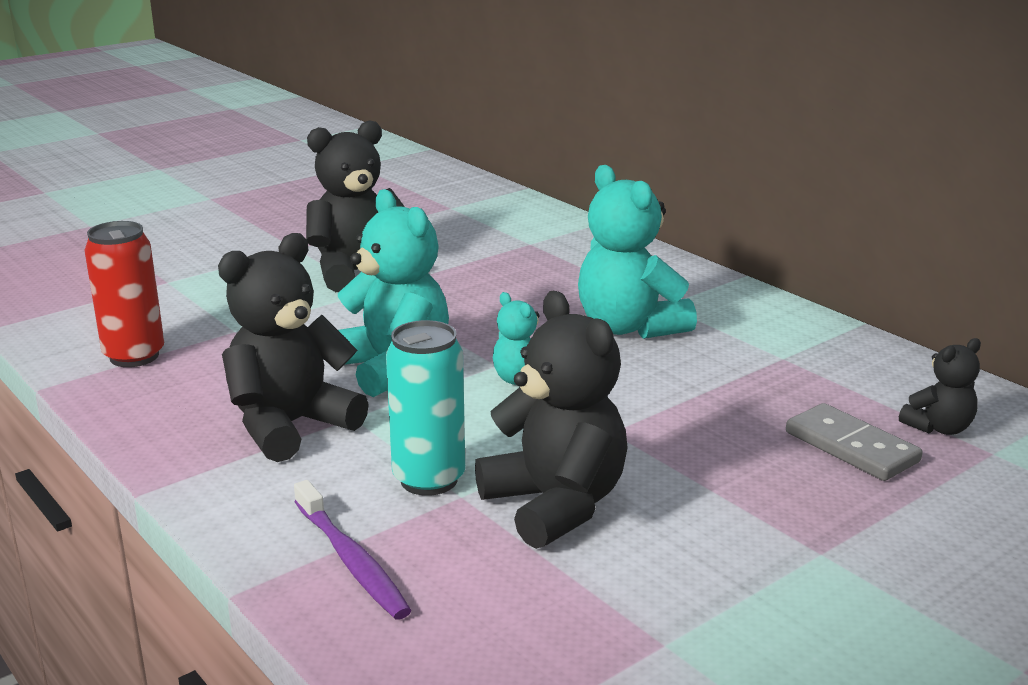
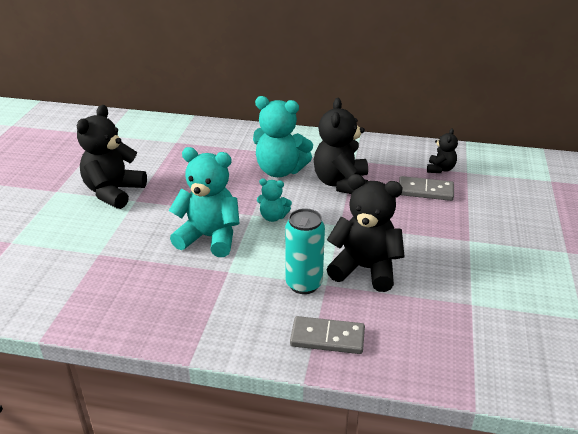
camera: 40 degrees left, 10 degrees up
red can [84,221,164,367] -> none
black teddy bear [218,233,369,462] -> black teddy bear moved to [314,98,368,194]
purple toothbrush [294,480,412,620] -> grey domino [290,316,365,354]

